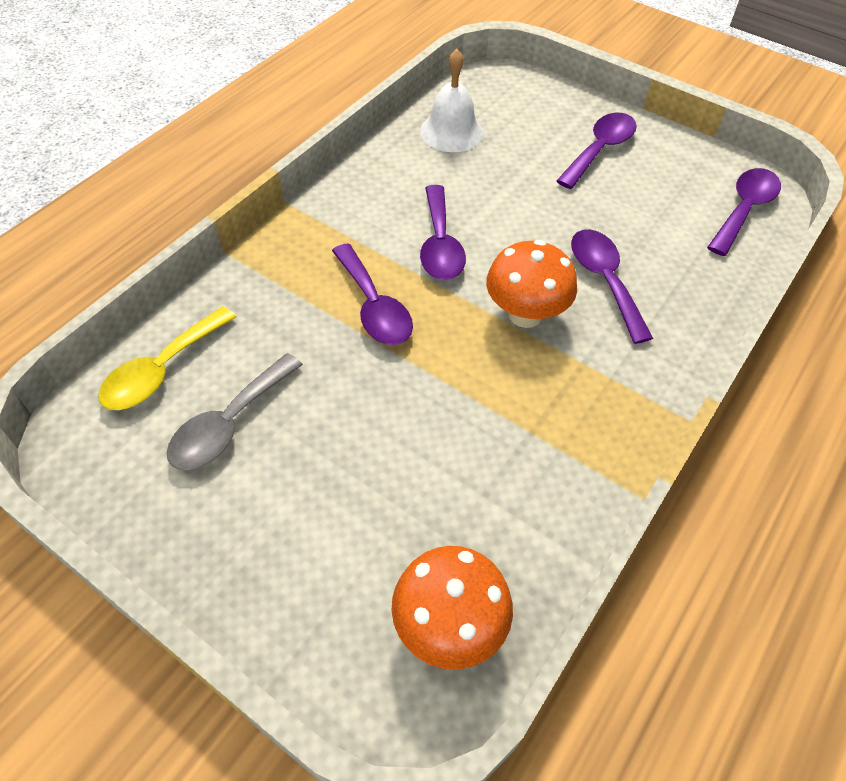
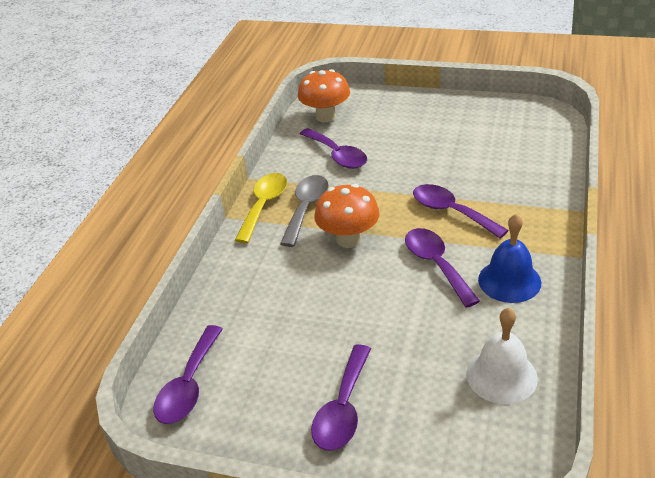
camera: 165 degrees right, 15 degrees down
yellow spoon [98,306,236,410] -> yellow spoon moved to [235,173,287,243]
grey spoon [167,353,303,470] -> grey spoon moved to [280,175,329,247]
purple spoon [571,229,653,344] -> purple spoon moved to [300,128,367,169]
none -> blue bell [478,214,541,303]

